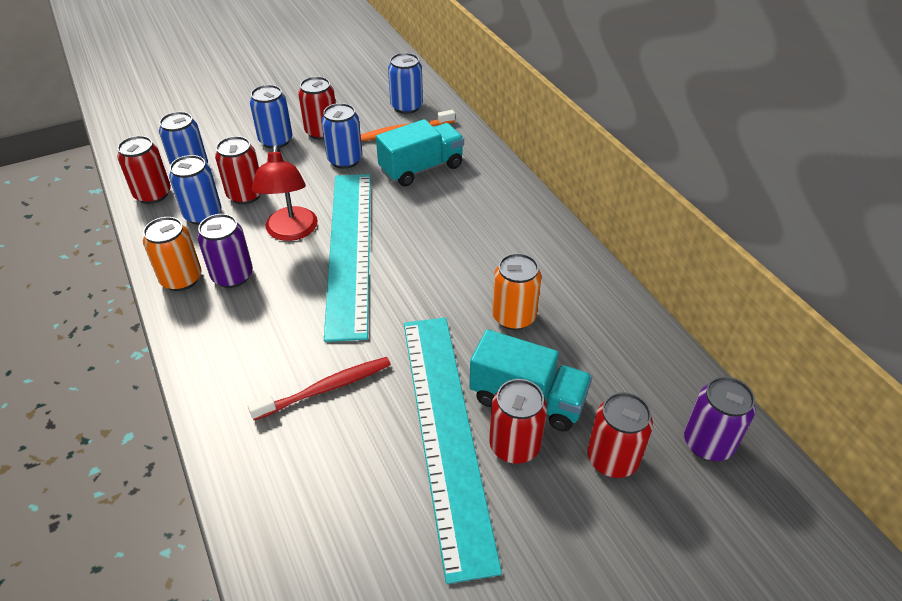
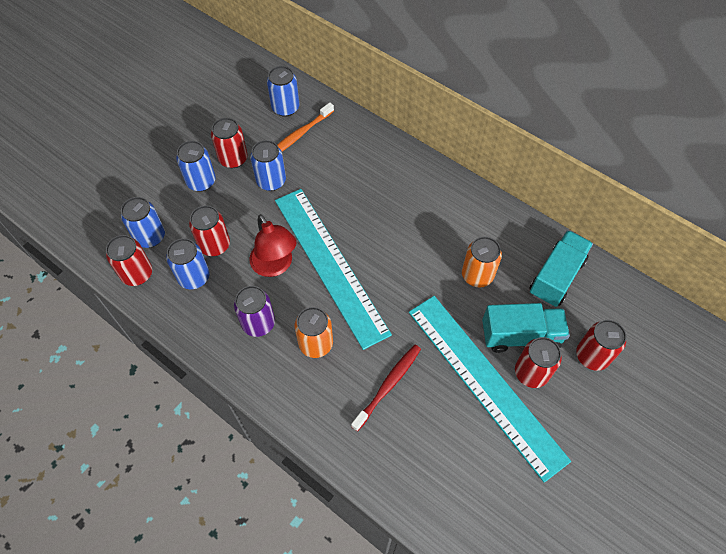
camera: 25 degrees left, 15 degrees up
orange can [143,217,201,291] -> orange can moved to [295,307,333,358]
turquoise truck [376,119,464,186] -> turquoise truck moved to [529,230,593,307]
purple can [684,376,756,461] -> none

